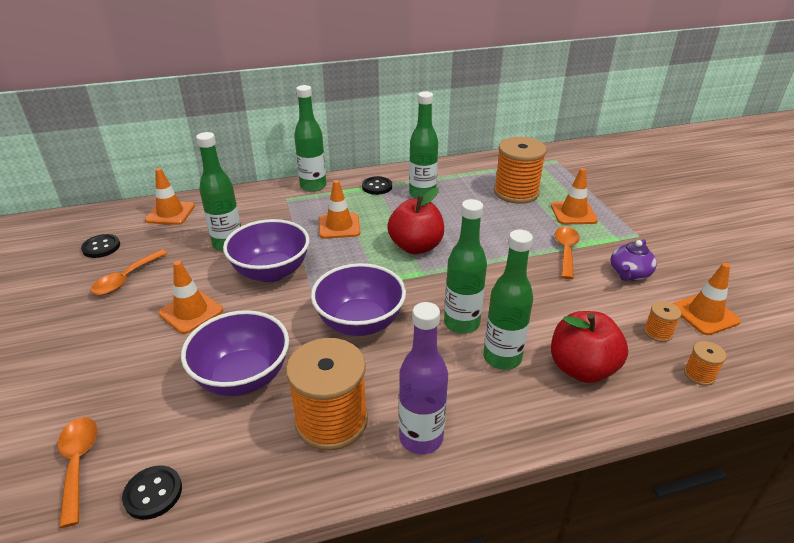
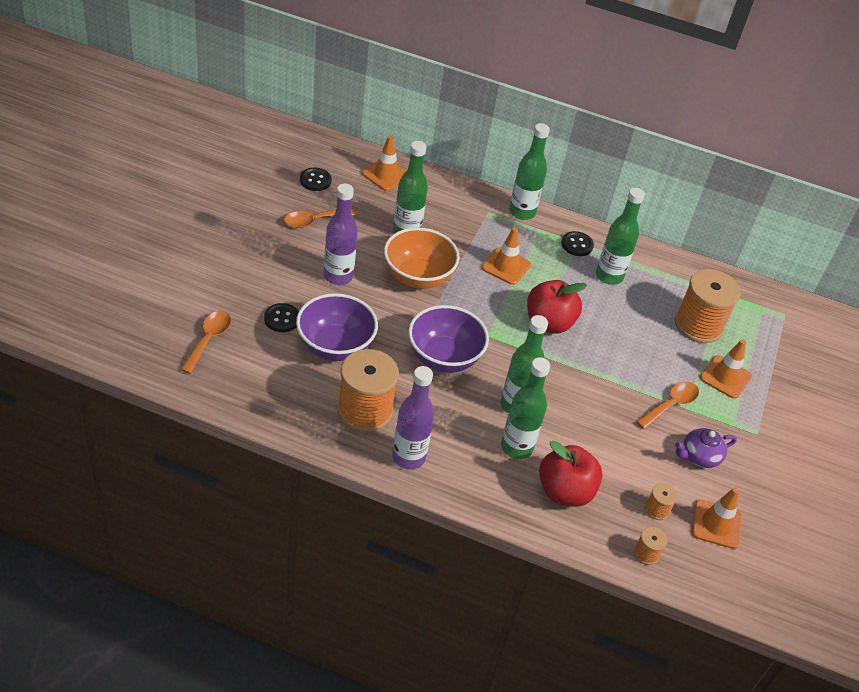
camera: 30 degrees right, 10 degrees up
black button [122,465,182,520] -> black button moved to [264,303,299,332]
orange traffic cone [158,261,223,334] -> purple bottle [324,184,358,285]
purple bowl [223,219,309,282] -> orange bowl [384,227,460,289]

